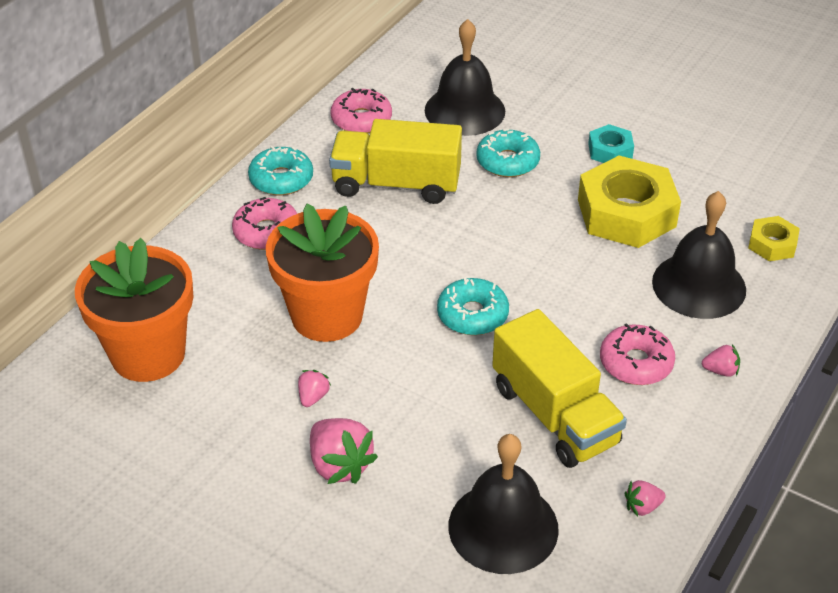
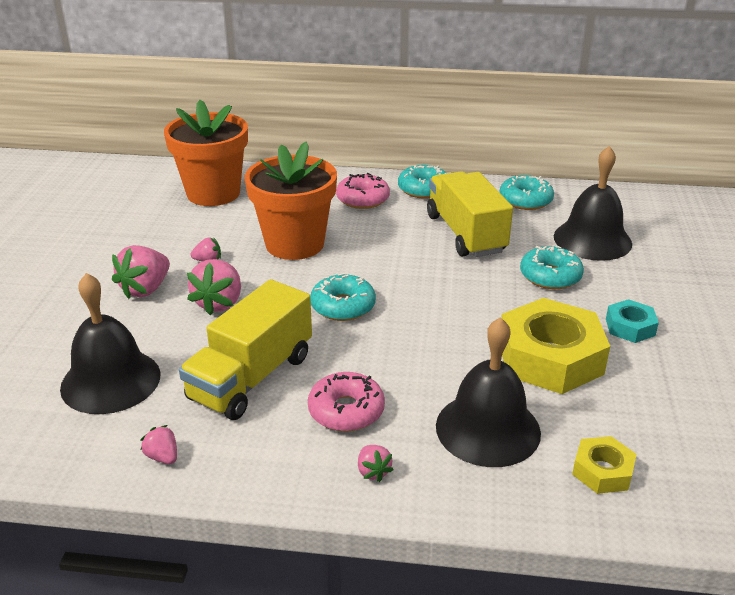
camera: 65 degrees right, 10 degrees down
pink donut [331,88,392,133] -> turquoise donut [500,175,554,210]
none -> pink strawberry [187,259,241,316]

